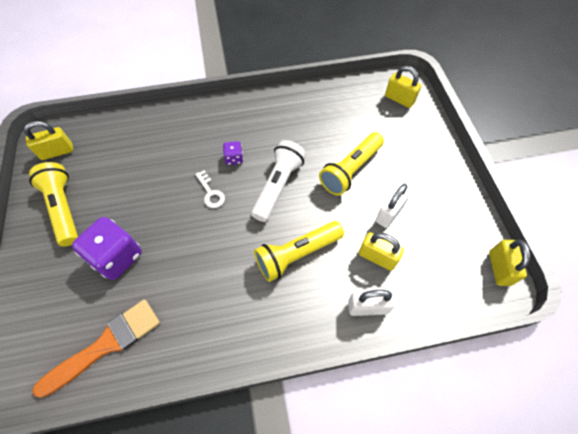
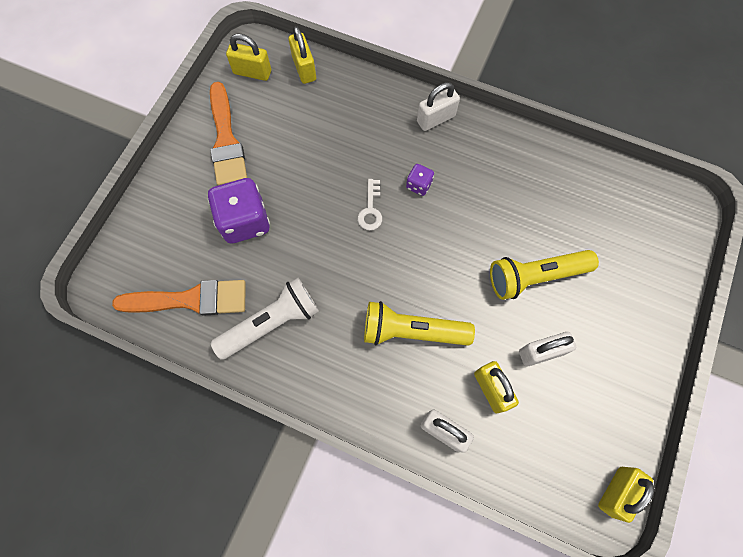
camera: 35 degrees right, 10 degrees up
yellow flashlight [29,162,78,246] -> orange brush [210,82,247,185]
white flashlight [251,140,306,222] -> white flashlight moved to [211,278,319,360]
yellow padlock [385,66,422,108] -> yellow padlock moved to [289,26,316,84]
none -> white padlock [417,82,460,131]

